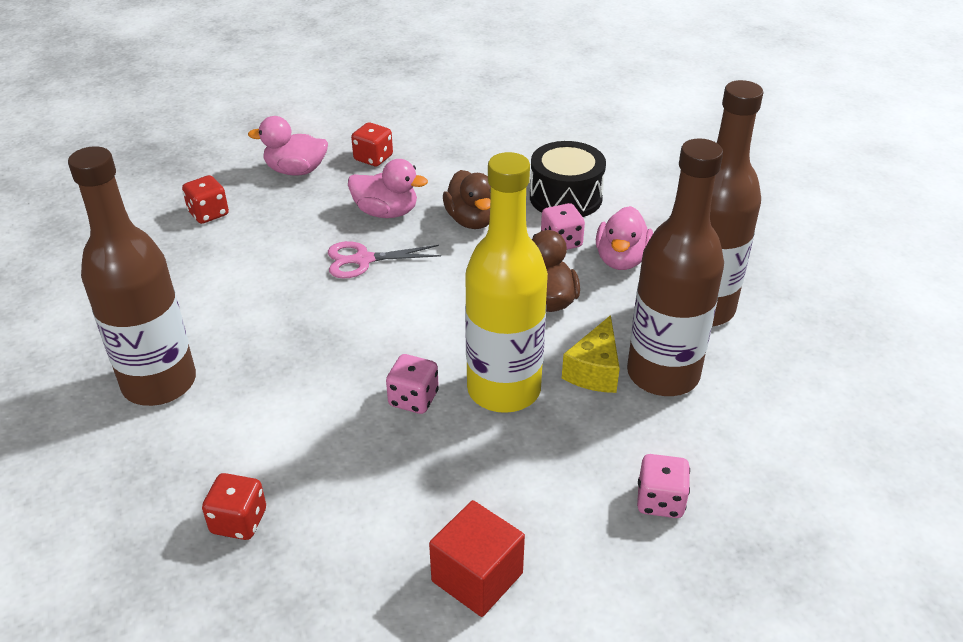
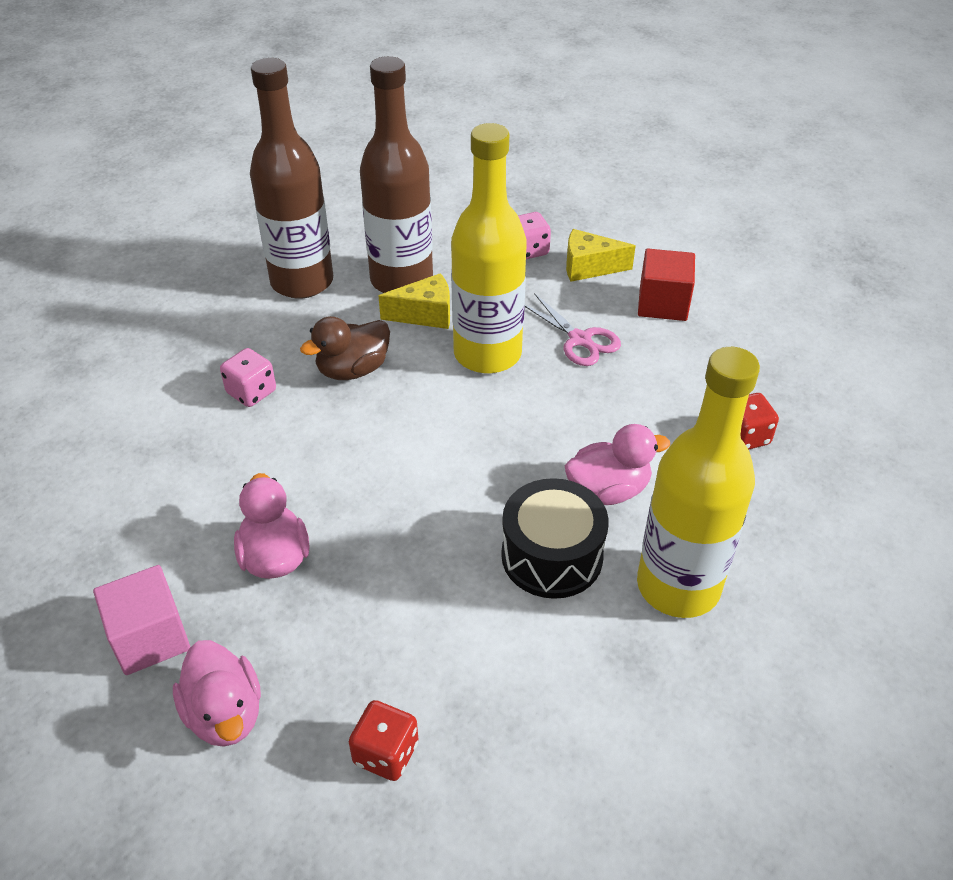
camera: 120 degrees left, 5 degrees up
brown bottle [68,146,196,406] -> yellow bottle [637,347,760,618]
pink scissors [328,241,441,278] -> pink scissors moved to [525,293,621,366]
red dice [351,122,393,166] -> pink cube [93,565,191,675]
pink dice [386,354,439,414] -> none
brown duck [443,170,491,229] -> none
black drum [530,141,606,217] -> black drum moved to [501,478,609,599]
pink duck [596,206,653,270] -> pink duck moved to [565,424,670,505]
none -> yellow cheese [566,229,636,282]

